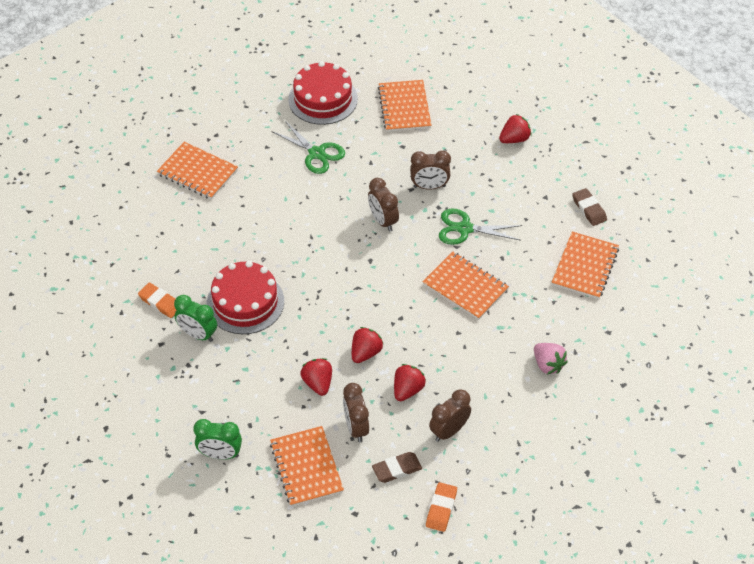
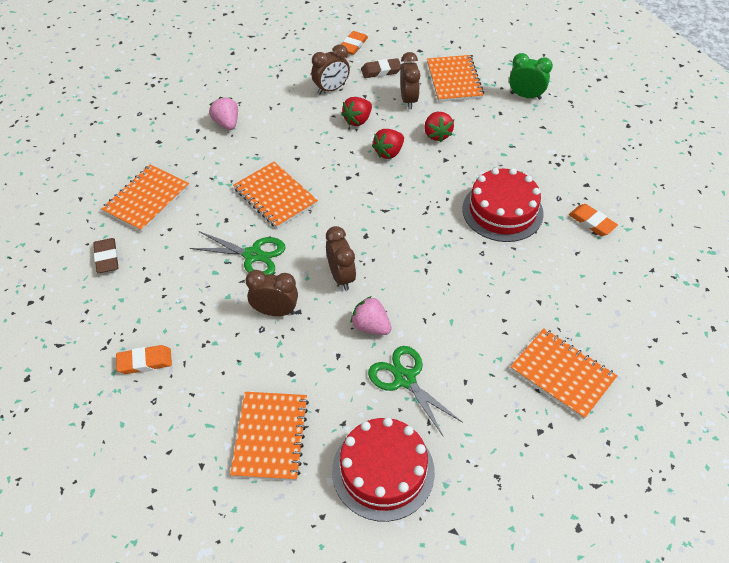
camera: 170 degrees left, 0 degrees up
green clock [174,295,217,342] -> none
red strawberry [499,114,531,143] -> orange eraser [116,345,172,374]
none -> pink strawberry [351,296,392,335]

